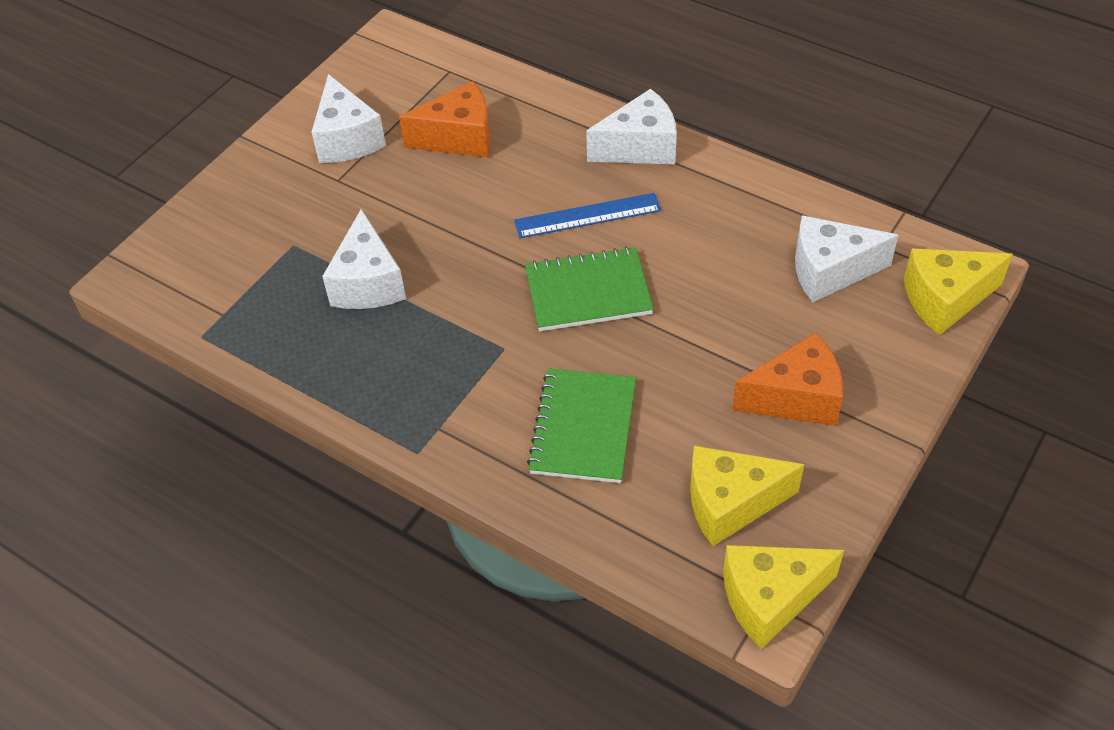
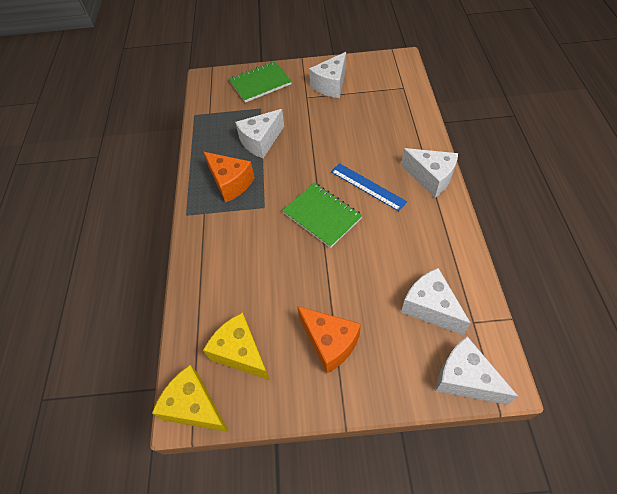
camera: 55 degrees right, 5 degrees up
orange cheese [399,81,490,158] -> orange cheese moved to [204,152,255,203]
green notebook [527,369,636,483] -> green notebook moved to [229,61,292,103]
yellow cheese [904,248,1013,335] -> white cheese [436,336,518,405]

